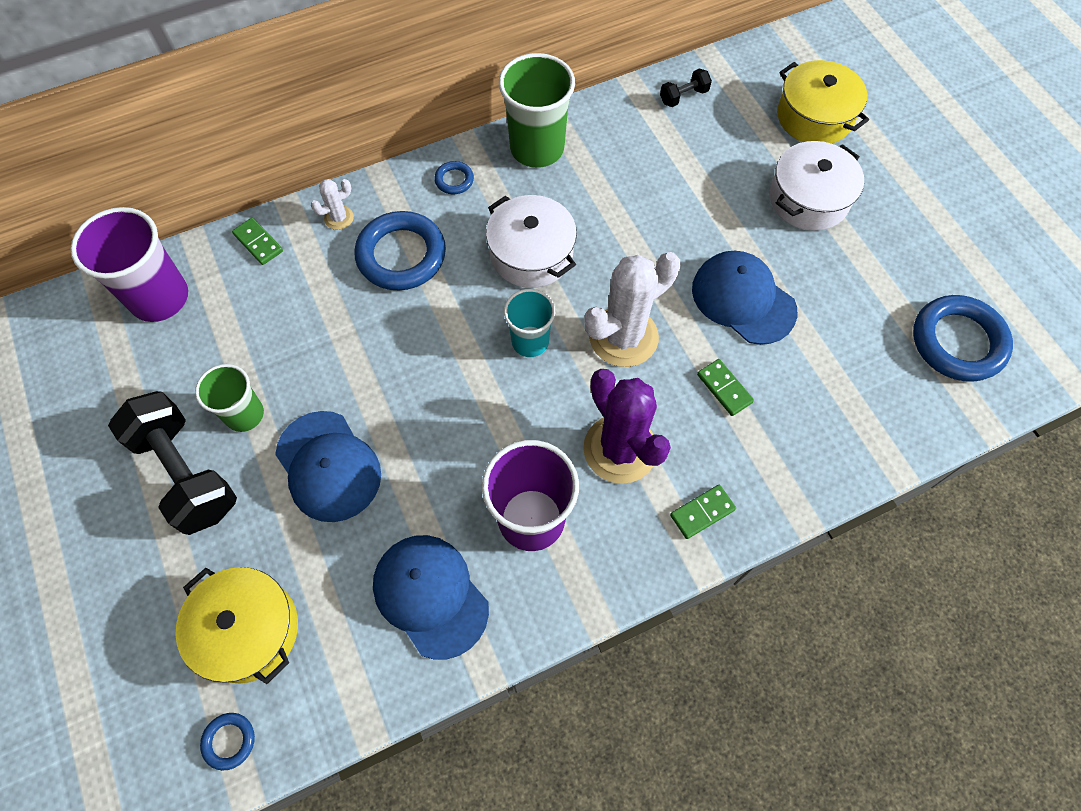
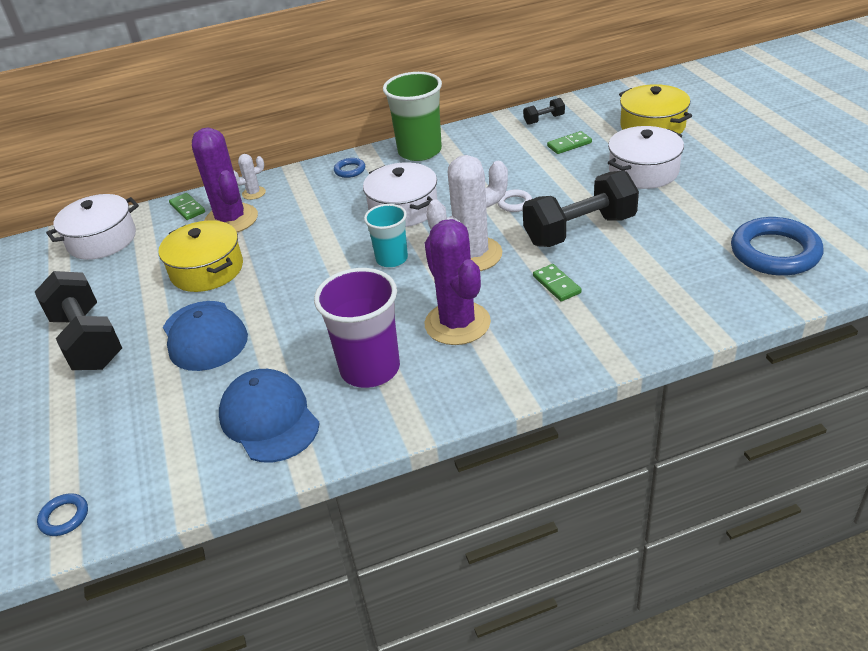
camera: 10 degrees right, 25 degrees down
purple cup [71,207,188,322] -> white pot [46,194,139,260]
yellow pot [176,567,298,684] -> yellow pot moved to [159,220,243,292]
green cup [195,364,264,432] -> none
blue ring [354,211,446,290] -> none
green domino [670,485,736,539] -> green domino moved to [547,131,592,154]
blue cap [692,251,797,345] -> black dumbbell [523,170,639,247]
none -> purple cactus [192,127,258,232]
none -> white ring [498,189,532,212]

